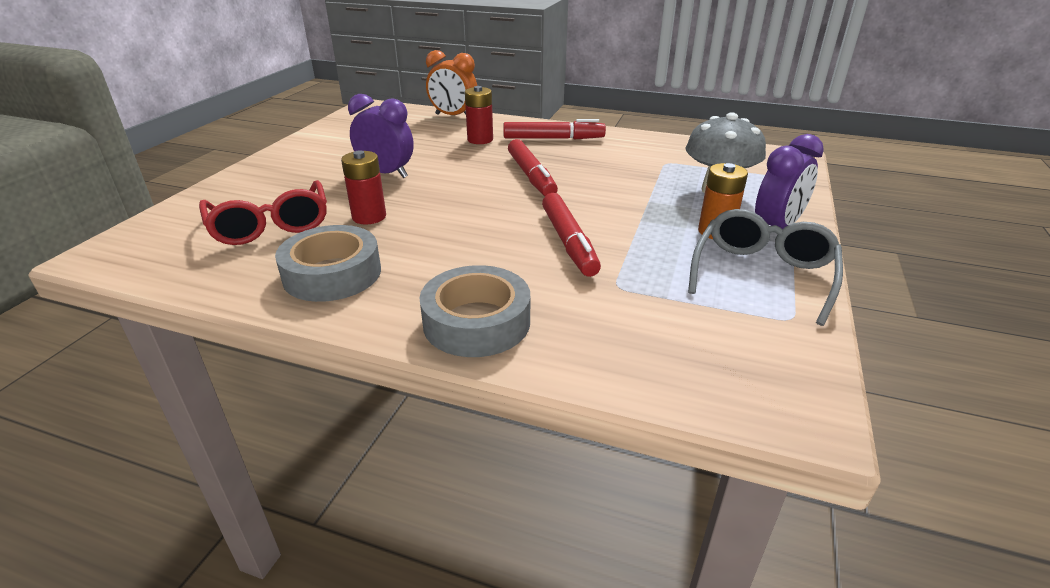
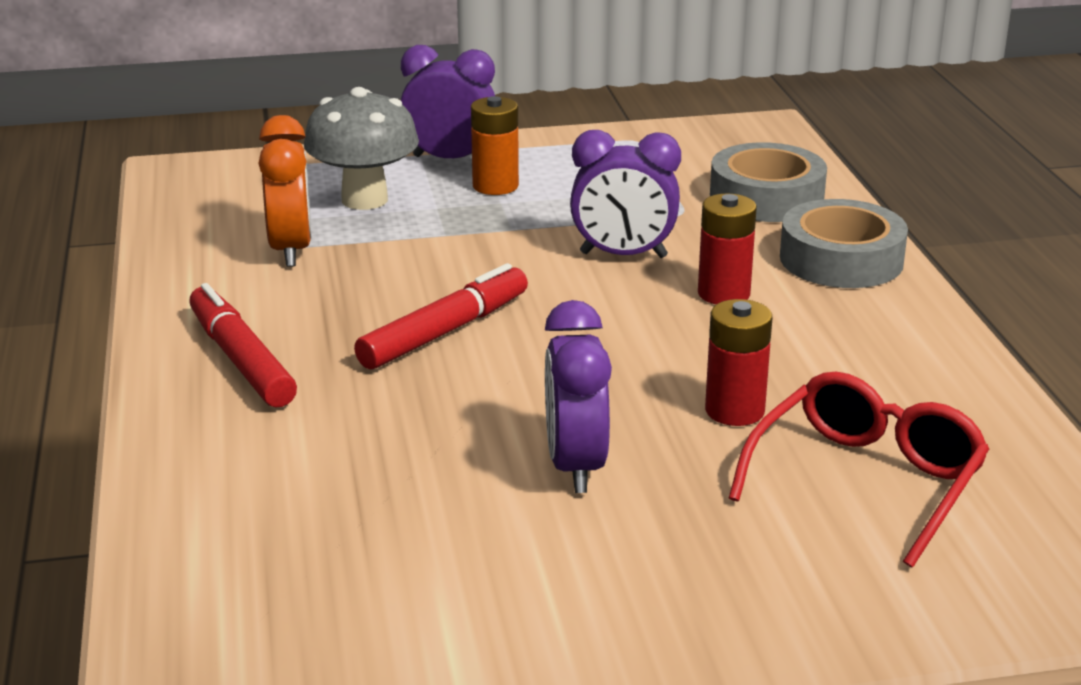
camera: 120 degrees left, 5 degrees down
grey tape [275,225,381,302] -> grey tape moved to [710,142,827,222]
orange clock [426,50,477,115] -> orange clock moved to [258,115,312,267]
red battery [465,86,493,144] -> red battery moved to [698,193,757,304]
red marker [542,193,601,277] -> purple clock [570,130,681,258]
grey glasses [688,209,843,326] -> none

